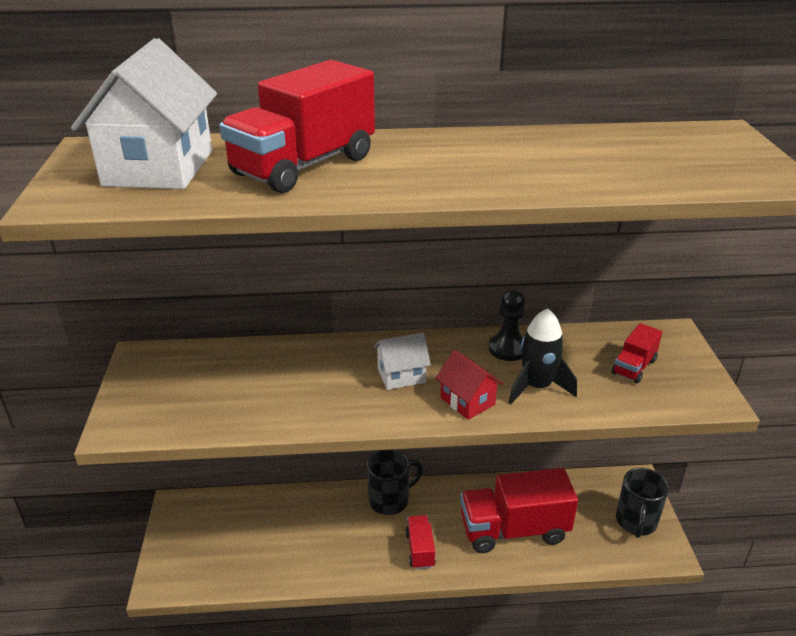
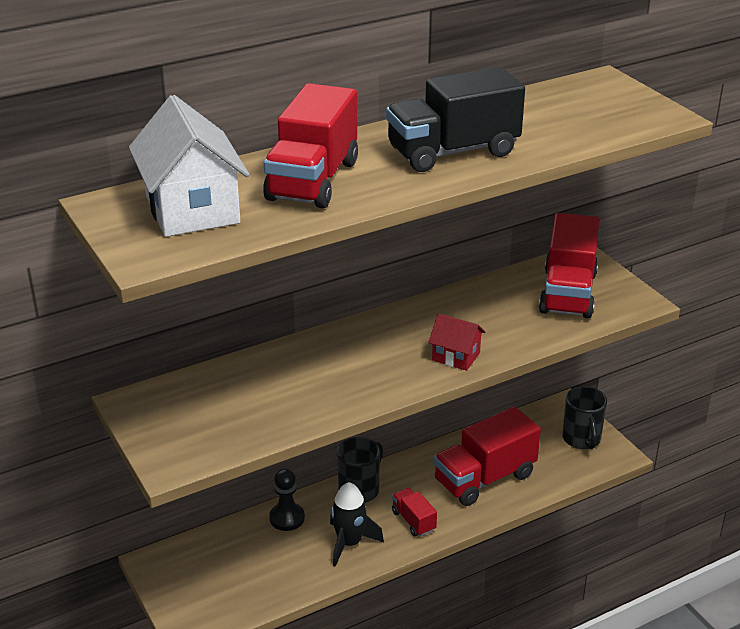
camera: 25 degrees left, 0 degrees up
white house [373,333,431,390] -> none
black pawn [489,289,525,361] -> black pawn moved to [269,469,305,531]
black rocket [509,308,577,404] -> black rocket moved to [330,482,384,567]
red truck [612,323,662,383] -> red truck [539,213,599,319], size x2.05
none -> black truck [386,67,525,172]

